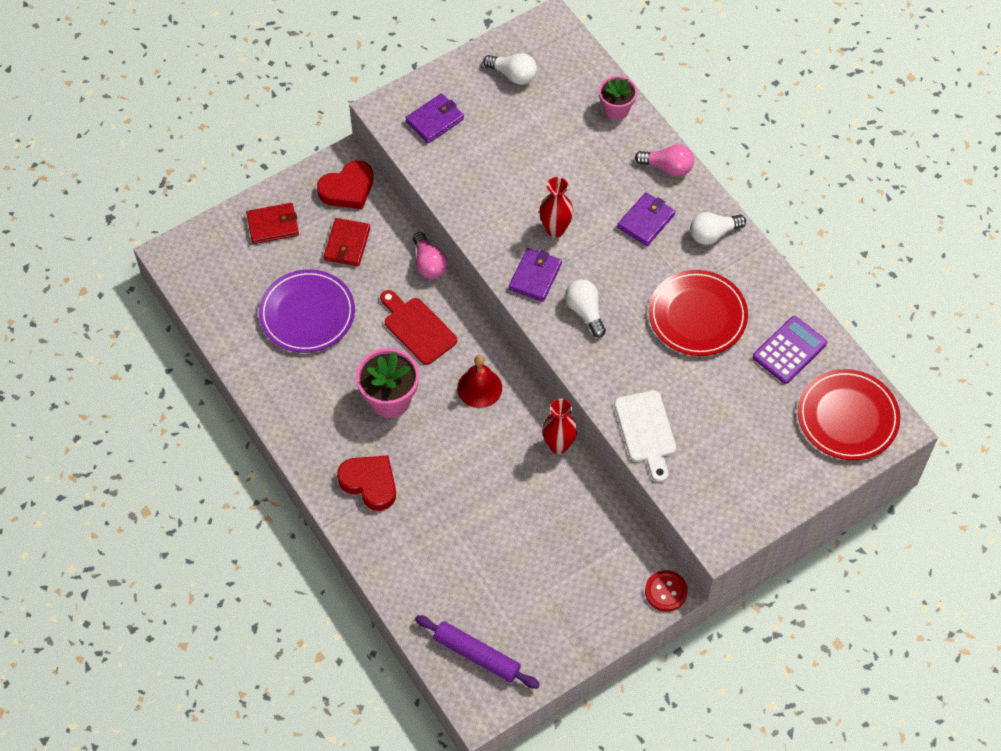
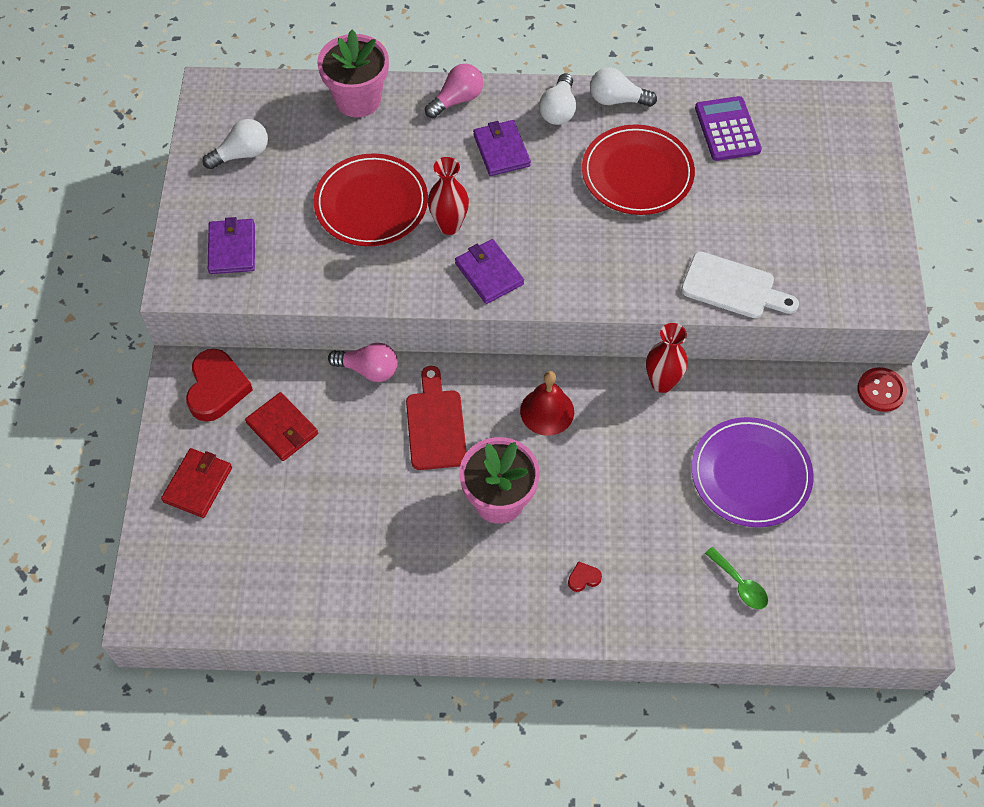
camera: 55 degrees left, 0 degrees up
purple plate [259,269,355,353] -> purple plate moved to [691,417,813,527]
red heart [337,456,396,511] -> red heart [568,561,602,592], size x0.43
red cutting board [380,290,457,365] -> red cutting board turned 90 degrees clockwise [406,366,467,470]
purple rolling pin [415,615,540,689] -> none
white light bulb [565,279,606,338] -> white light bulb moved to [590,67,657,107]
pink flower pot [599,76,637,120] -> pink flower pot [317,30,389,117], size x1.55
red plate [798,369,900,460] -> red plate moved to [314,153,428,246]
none -> green spoon [705,547,768,609]

